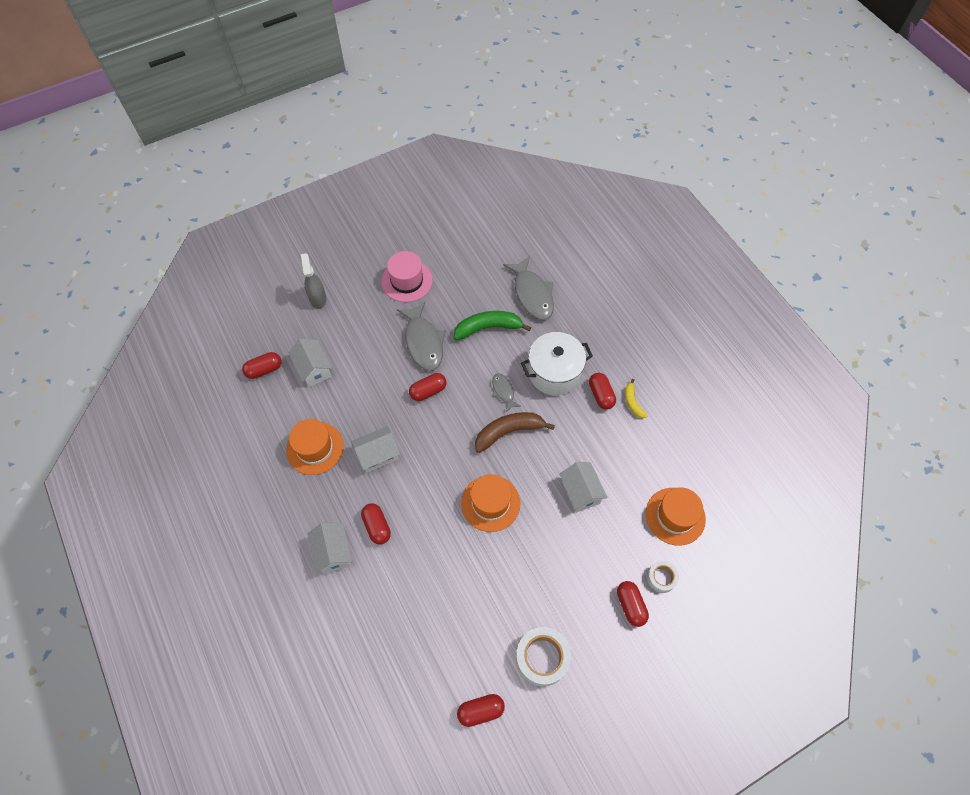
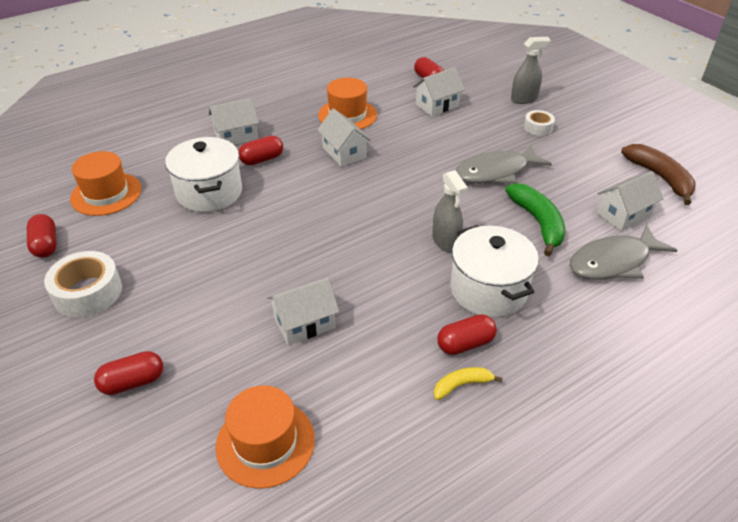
camera: 85 degrees right, 20 degrees down
pink hat [381,251,433,302] -> none
red capsule [409,373,446,401] -> none
orange hat [461,474,520,532] -> orange hat moved to [70,151,141,216]
brown banana [475,412,555,453] -> brown banana moved to [621,144,696,205]
grey fish [492,373,520,412] -> grey spray bottle [432,170,468,253]
white tape [647,561,679,593] -> white tape moved to [524,110,555,136]
none -> white pot [165,137,242,212]
none -> white house [597,171,663,231]

